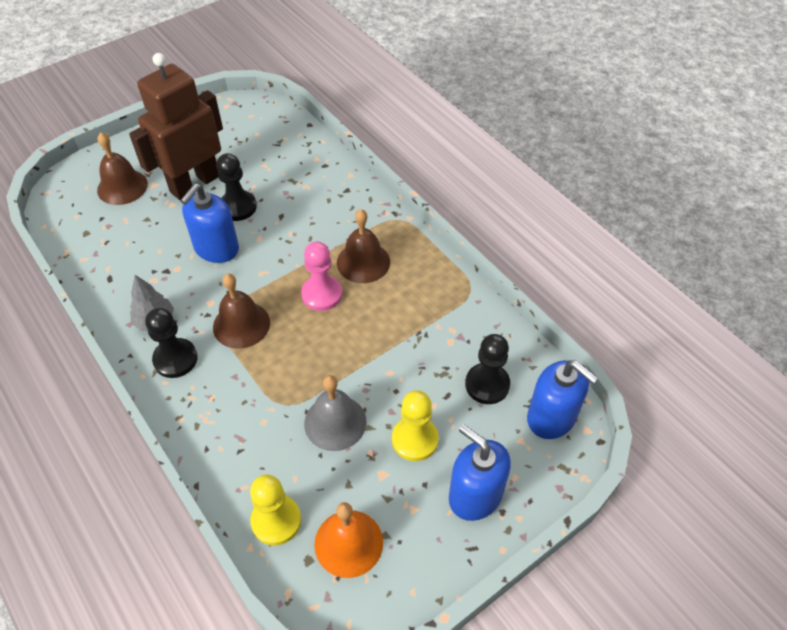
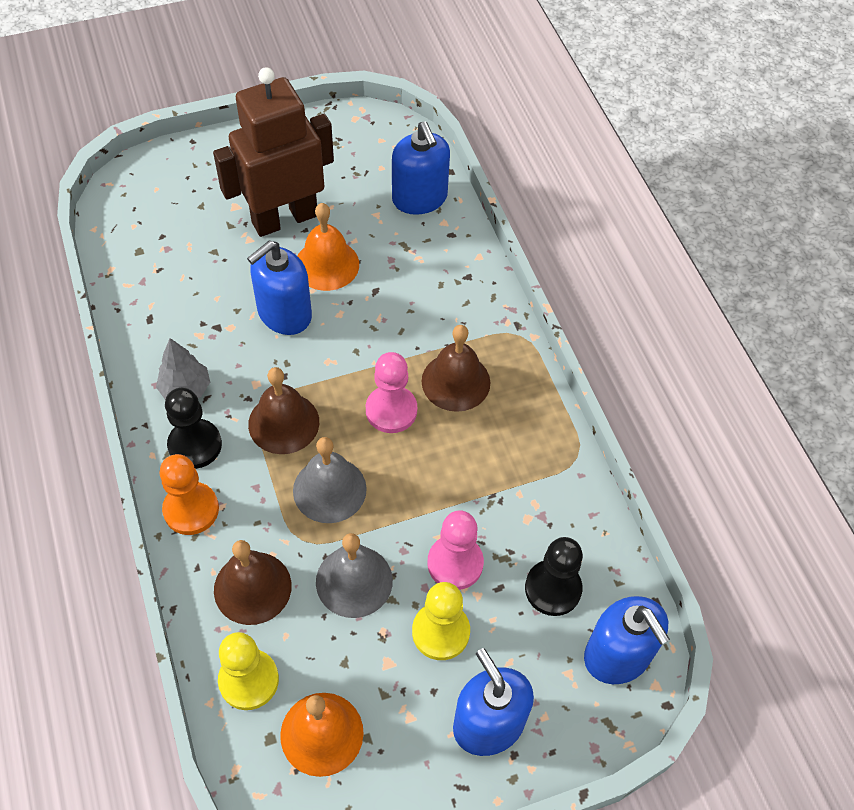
camera: 15 degrees right, 5 degrees up
brown bell [97,132,148,205] -> brown bell moved to [214,540,292,625]
black pawn [216,153,257,221] -> orange bell [297,203,359,291]
none -> orange pawn [160,454,219,535]
none -> grey bell [293,437,367,523]
none -> blue soap dispenser [392,121,450,215]
none -> pink pawn [427,510,484,590]

